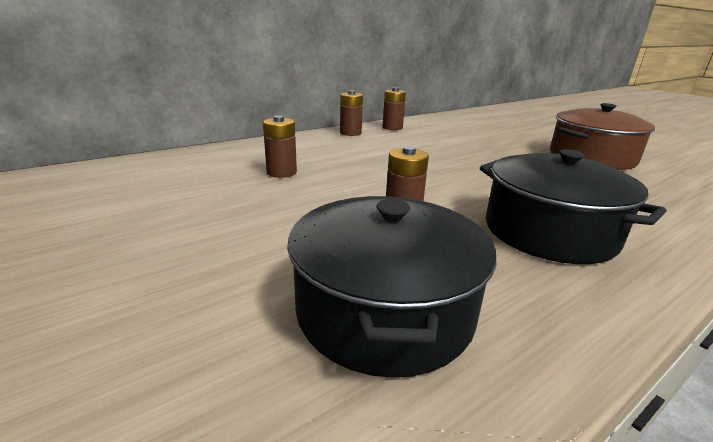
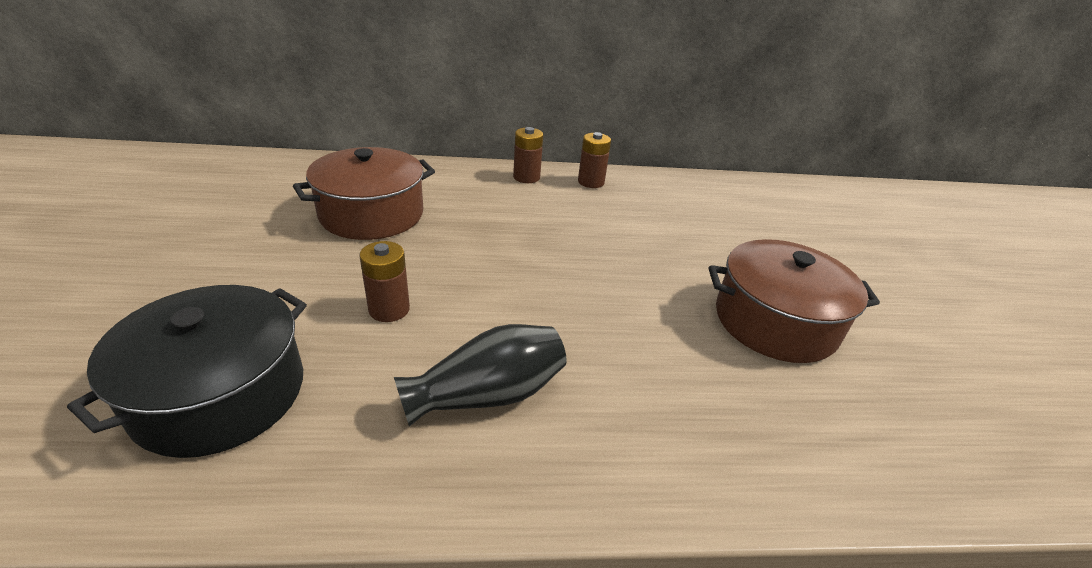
camera: 30 degrees right, 10 degrees up
brown battery [263,115,297,178] -> brown pot [293,147,435,240]
black pot [480,149,666,264] -> black vase [394,324,567,427]

